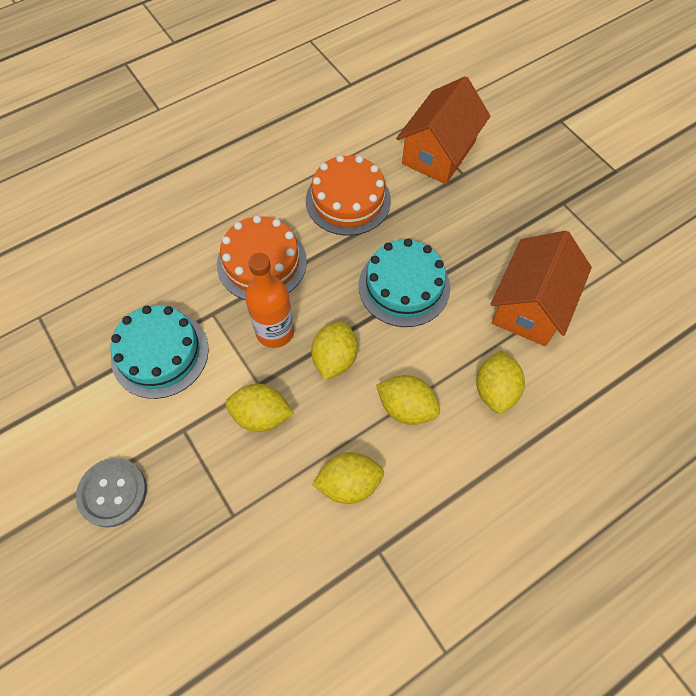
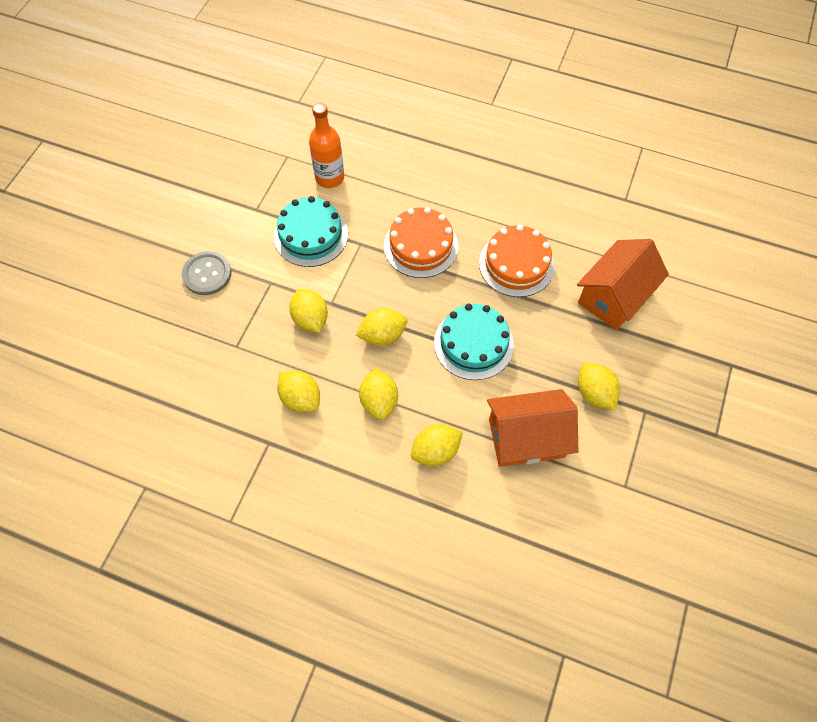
camera: 55 degrees right, 0 degrees up
orange bottle [245,253,294,348] -> orange bottle moved to [309,103,344,188]
orange house [396,76,490,184] -> orange house turned 45 degrees counterclockwise [577,239,669,330]
none -> yellow lemon [578,363,620,410]

